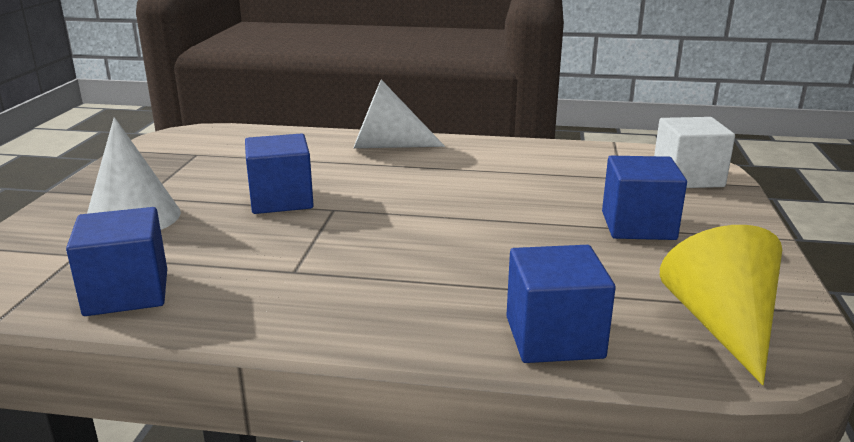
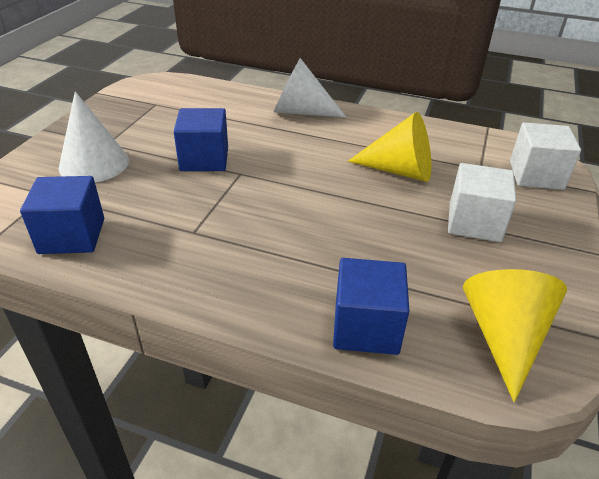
camera: 10 degrees right, 15 degrees up
blue cube [602,156,687,240] -> white cube [448,163,516,242]
none -> yellow cone [348,112,431,182]

